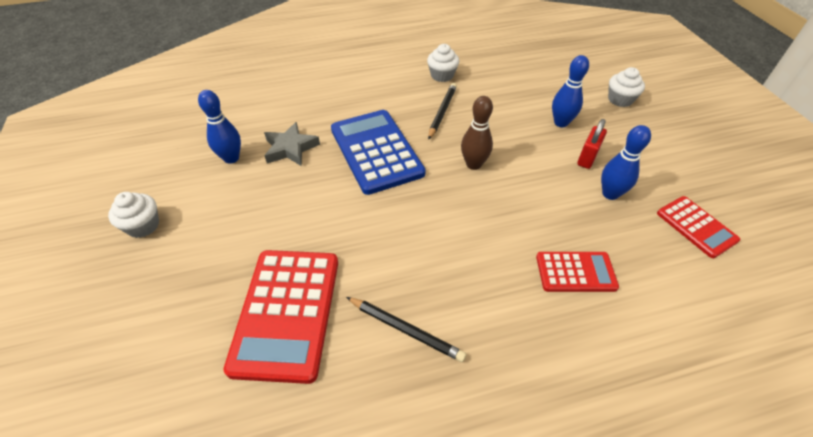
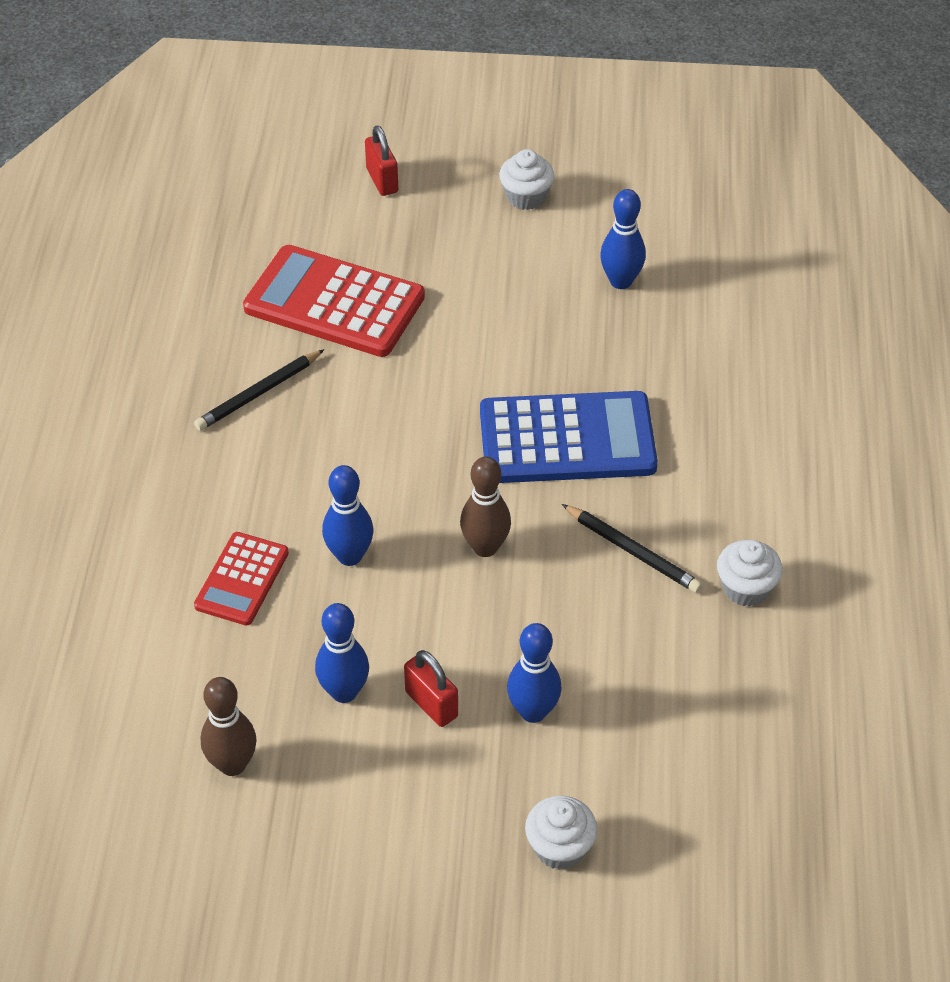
camera: 110 degrees right, 0 degrees up
grey star [264,122,320,166] -> none
red calculator [657,196,740,258] -> brown bowling pin [201,677,257,776]
none -> blue bowling pin [322,465,374,566]
none -> red padlock [365,126,398,196]

